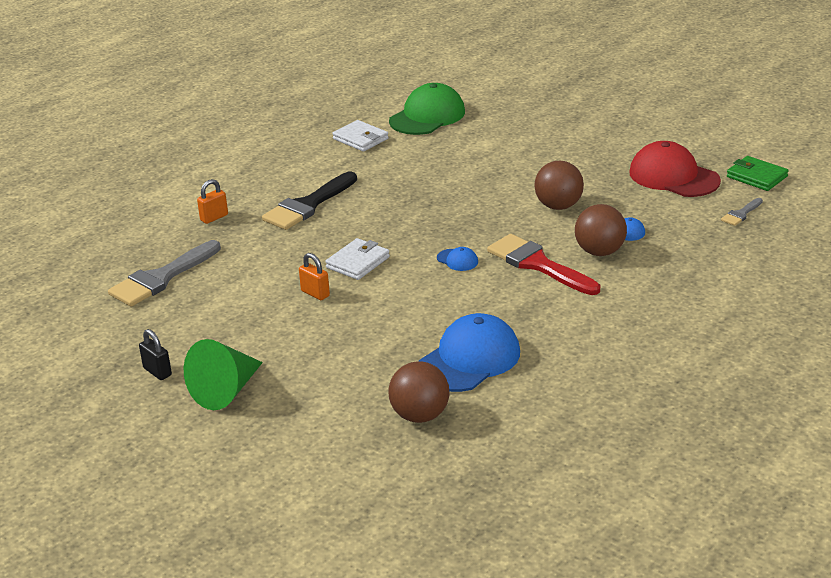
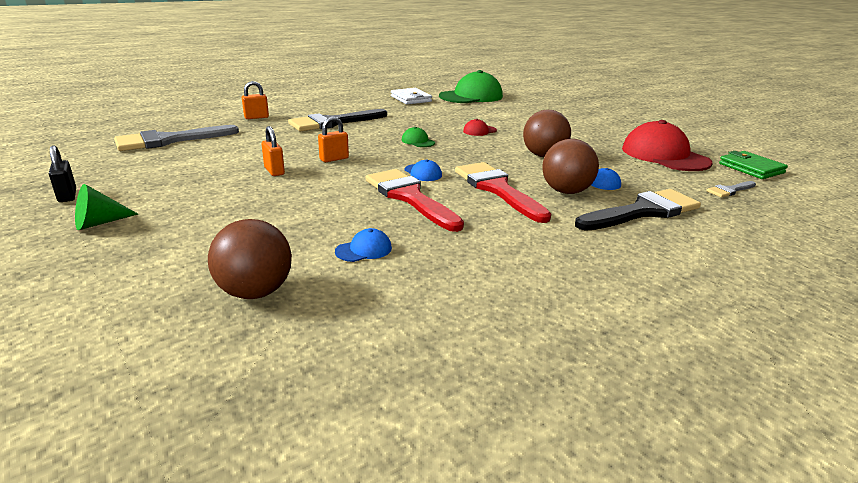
camera: 15 degrees right, 5 degrees down
green cone [184,339,263,410] -> green cone [75,184,138,230], size x0.59
white wallet [325,238,390,280] -> orange padlock [318,117,349,162]
blue cap [419,313,520,392] -> blue cap [335,228,392,262], size x0.43
none -> red brush [365,169,464,232]
none -> green cap [402,127,435,147]
none -> red cap [463,119,497,136]
none -> black brush [575,189,701,231]

